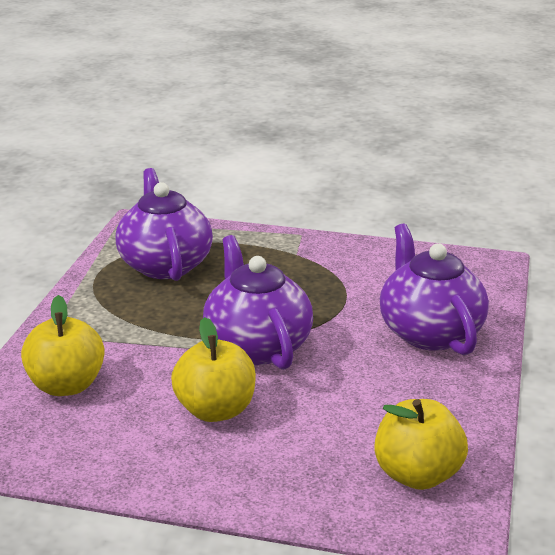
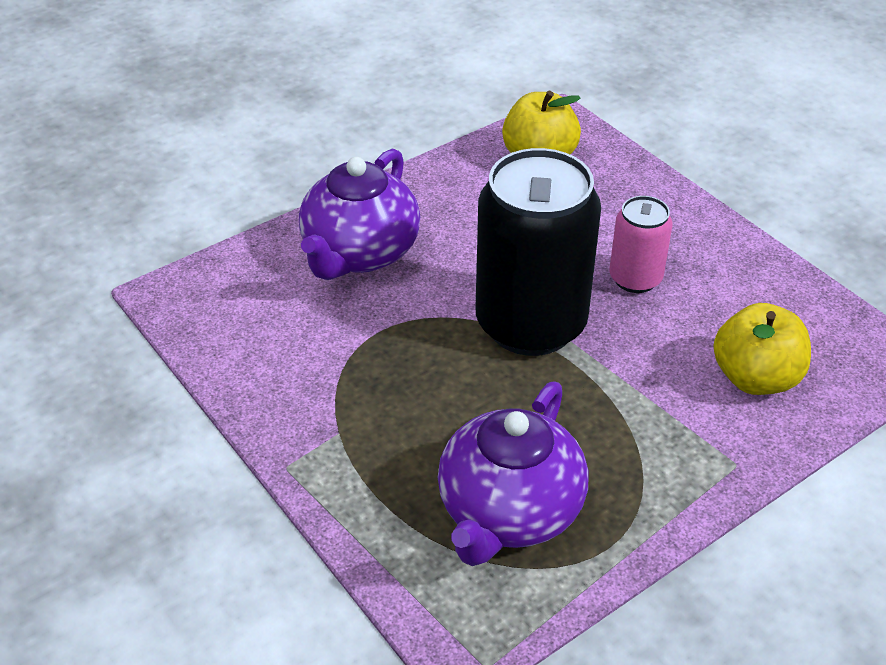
camera: 140 degrees left, 15 degrees up
yellow apple [171,317,256,422] -> pink can [609,196,672,293]
purple teapot [203,235,313,370] -> black can [476,148,601,356]

